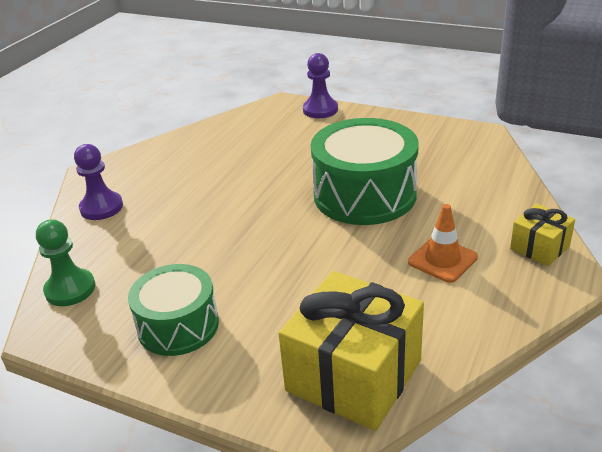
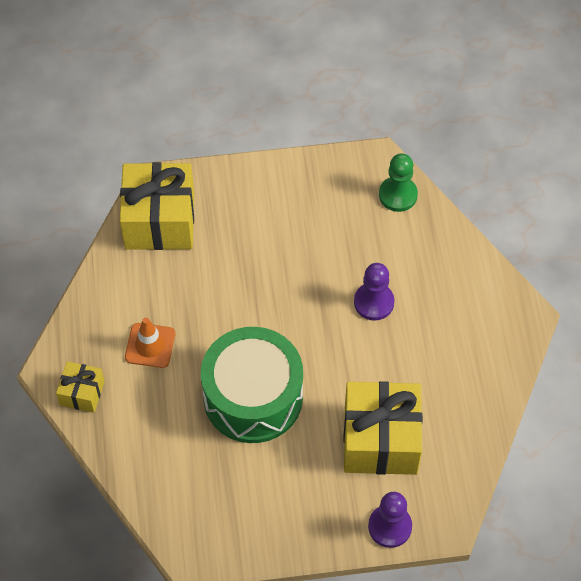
camera: 145 degrees right, 25 degrees up
purple pawn [74,144,123,220] -> purple pawn moved to [354,263,395,321]
green drum [128,264,219,356] -> none
none -> yellow gift [343,381,423,475]

